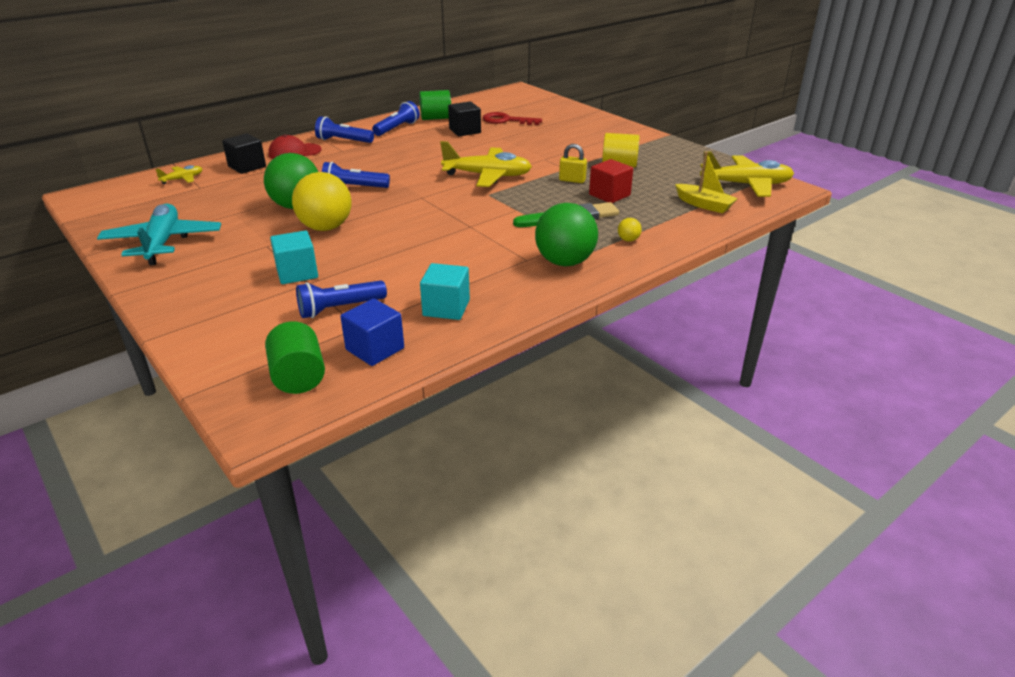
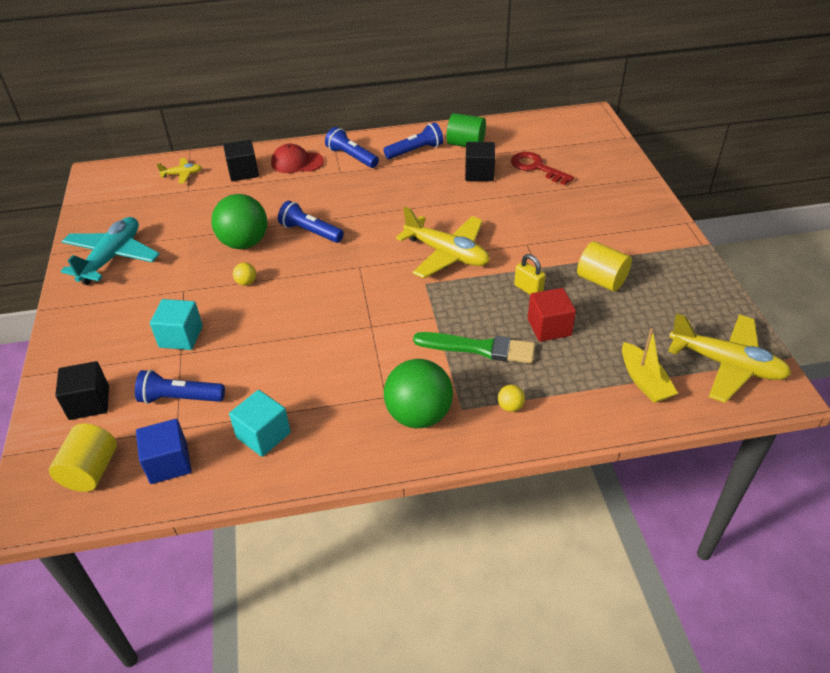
camera: 30 degrees right, 10 degrees up
green cylinder [265,321,325,394] -> yellow cylinder [49,423,117,492]
yellow ball [292,172,351,231] -> yellow ball [233,263,256,285], size x0.40
none -> black cube [55,361,109,420]

